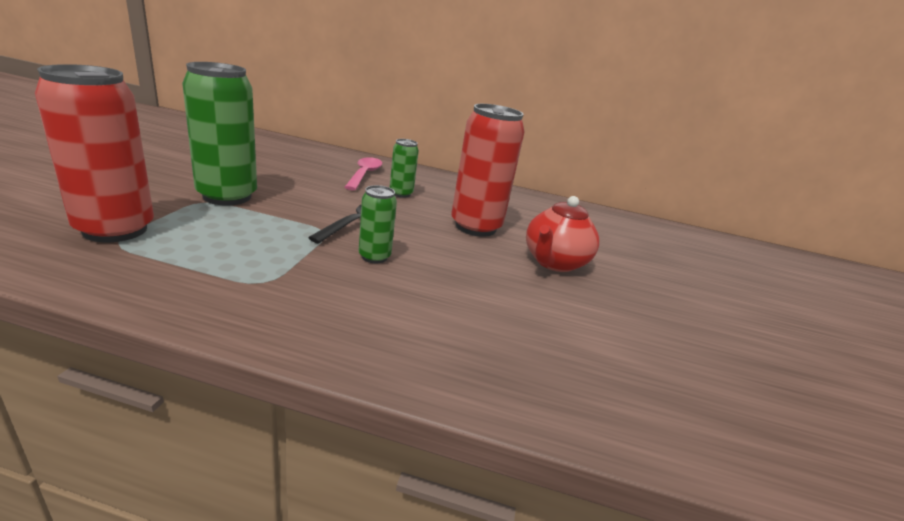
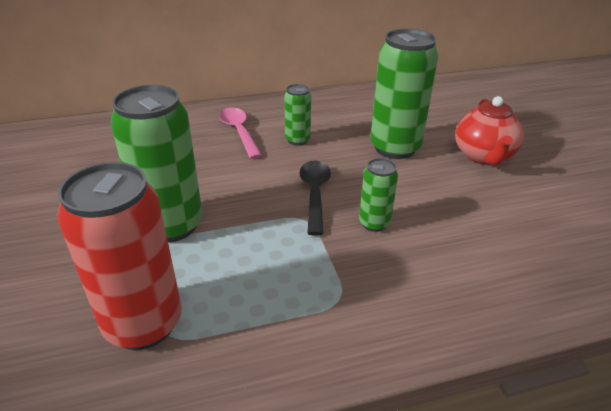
camera: 25 degrees left, 10 degrees up
red can [451,104,525,237] -> green can [370,29,438,159]

